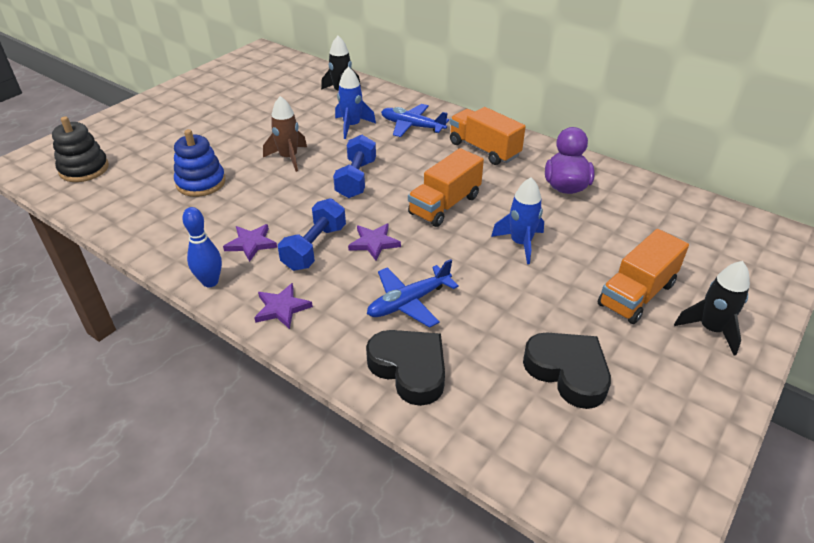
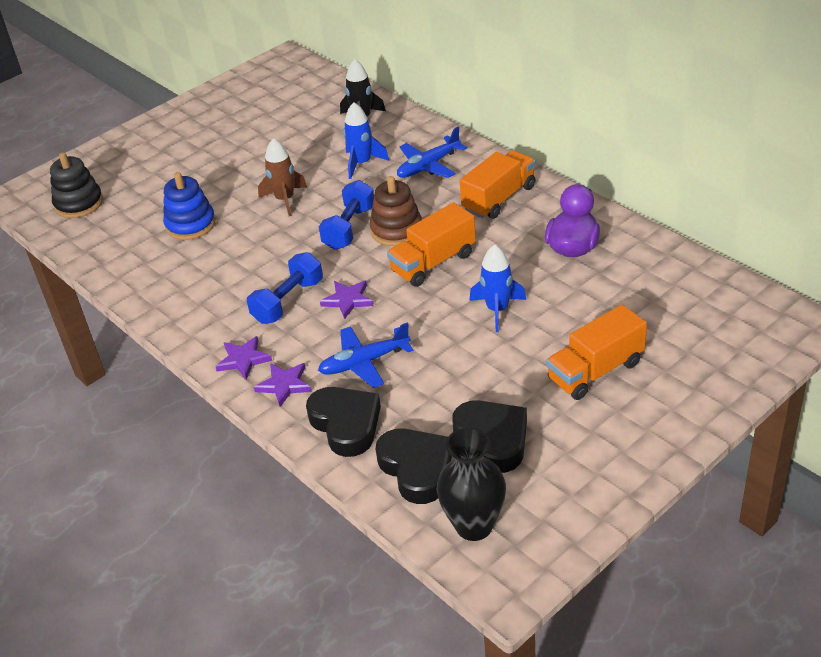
camera: 15 degrees right, 0 degrees up
blue bowling pin [182,207,222,287] -> none
purple star [223,224,277,262] -> purple star moved to [254,363,312,407]
blue plane [381,104,449,137] -> blue plane turned 75 degrees counterclockwise [397,127,467,178]
orange truck [450,107,526,165] -> orange truck turned 75 degrees clockwise [460,150,535,219]
black rocket [674,261,750,356] -> none
none -> brown stacking toy [370,176,422,246]
none -> black heart [376,428,452,504]
none -> black vase [437,427,506,541]

